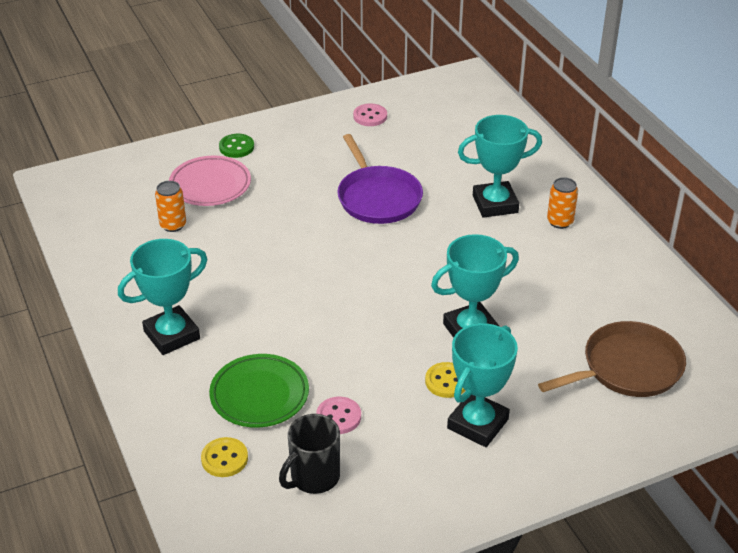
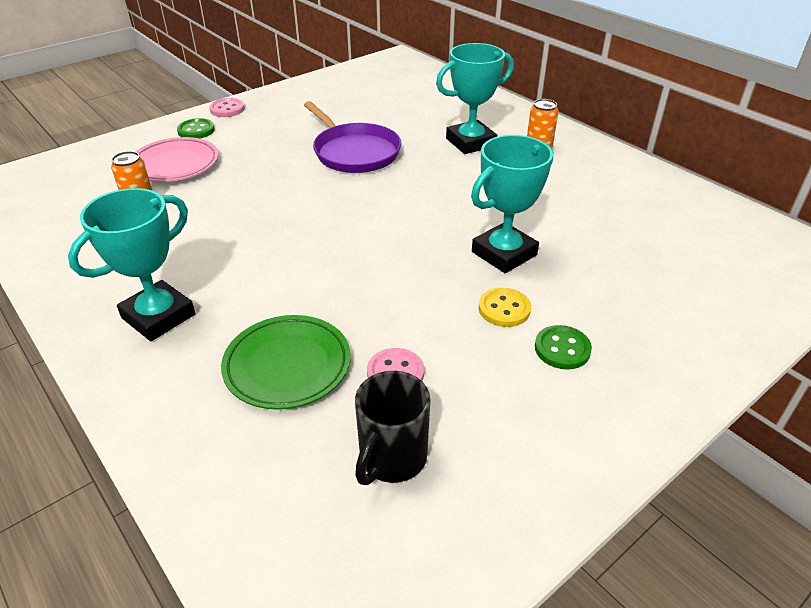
camera: 15 degrees left, 0 degrees up
yellow button [201,437,248,477] -> none
pink button [353,103,387,126] -> pink button moved to [209,98,245,117]
turquoise trophy [447,323,518,447] -> green button [535,325,592,370]
brown pan [538,321,686,397] -> none

